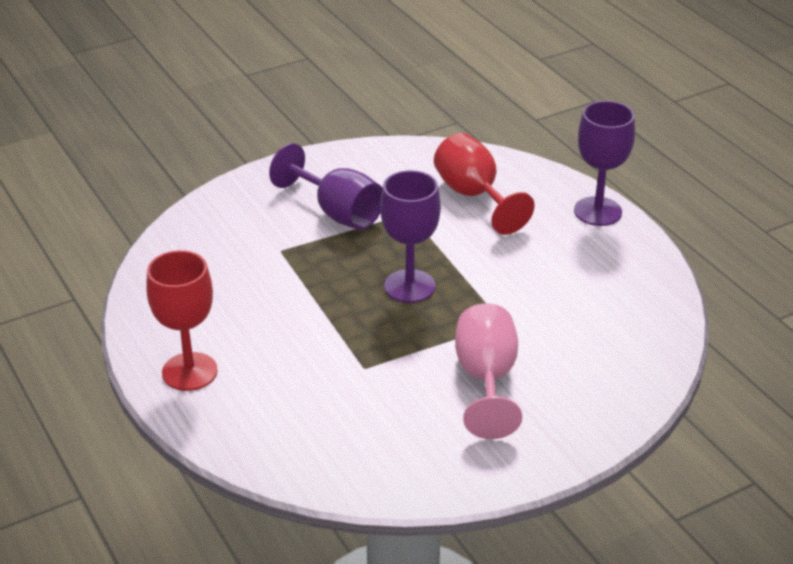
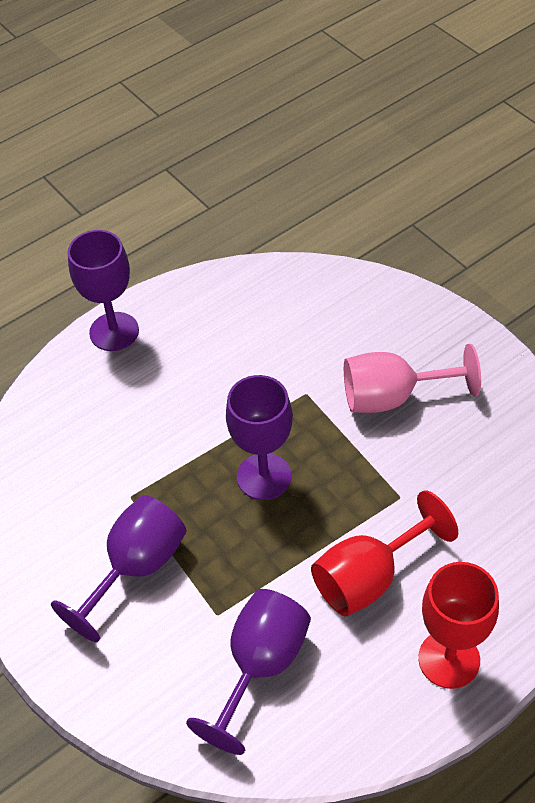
camera: 95 degrees left, 15 degrees up
red goblet [434,133,535,235] -> red goblet moved to [311,490,458,617]
none -> purple goblet [186,589,311,755]

